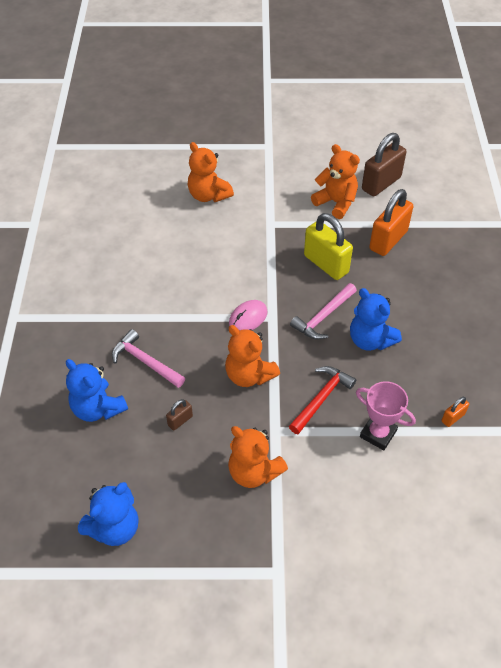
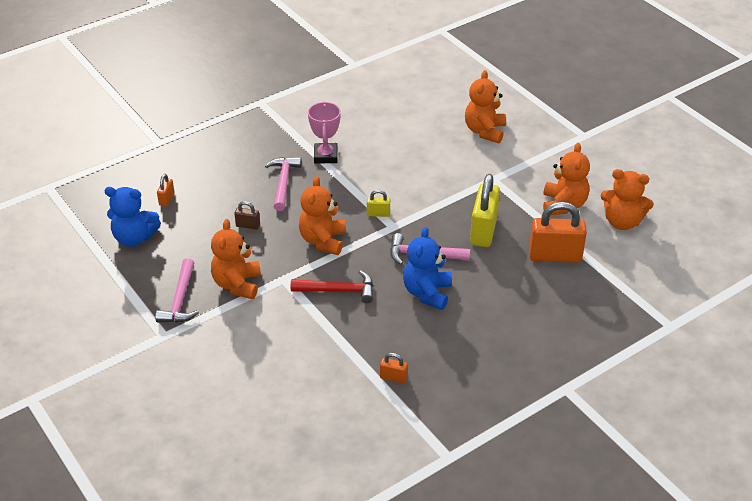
camera: 55 degrees right, 10 degrees down
blue teddy bear [66,359,128,422] -> none
pink mouse [229,300,267,330] -> yellow padlock [367,190,390,217]
pink trophy [356,381,416,450] -> pink trophy moved to [308,102,341,164]
brown padlock [362,133,406,197] -> orange teddy bear [601,169,654,230]
none -> pink hammer [155,258,199,323]
none -> orange padlock [157,174,175,207]

